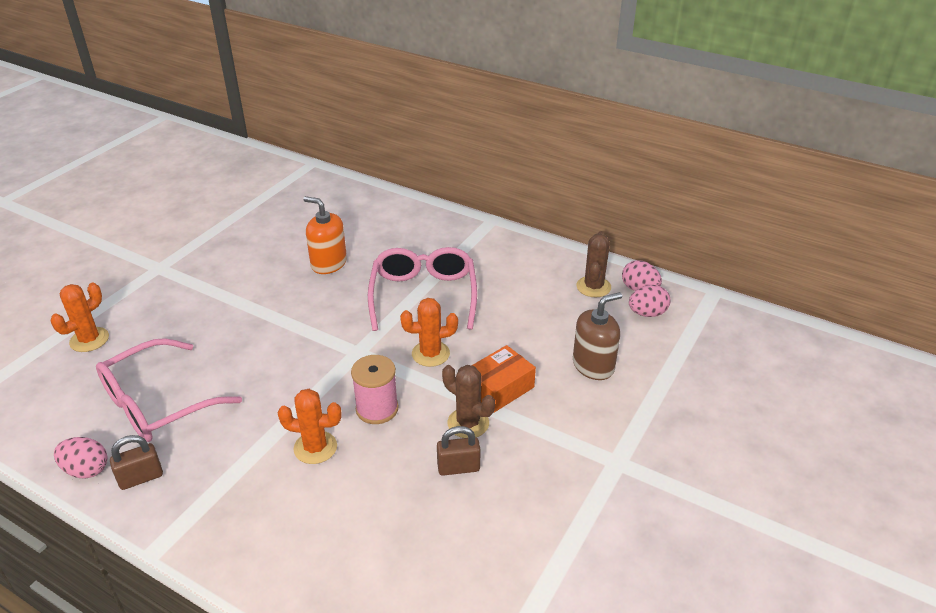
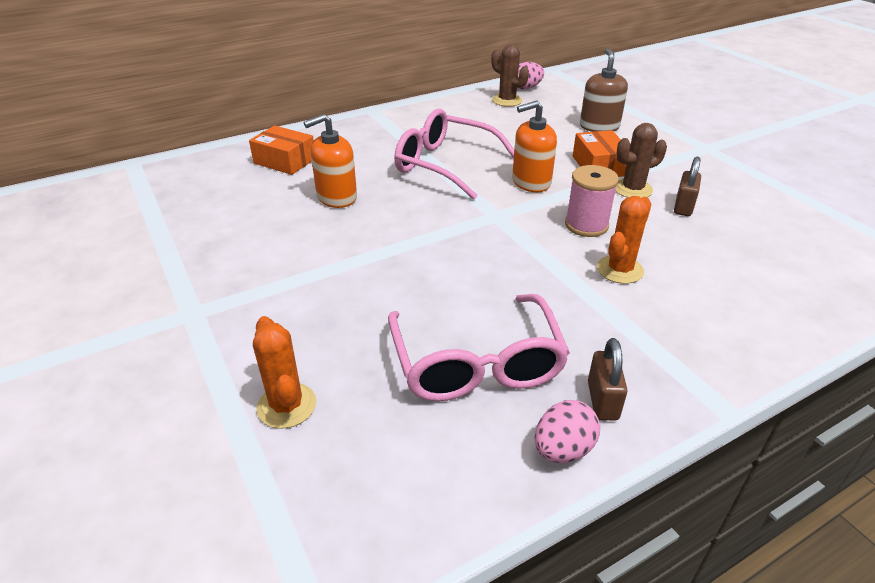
camera: 60 degrees left, 0 degrees up
orange cactus [400,298,458,367] -> orange soap dispenser [512,100,557,192]
pink egg [629,285,670,317] -> none
none -> orange box [249,125,314,175]

